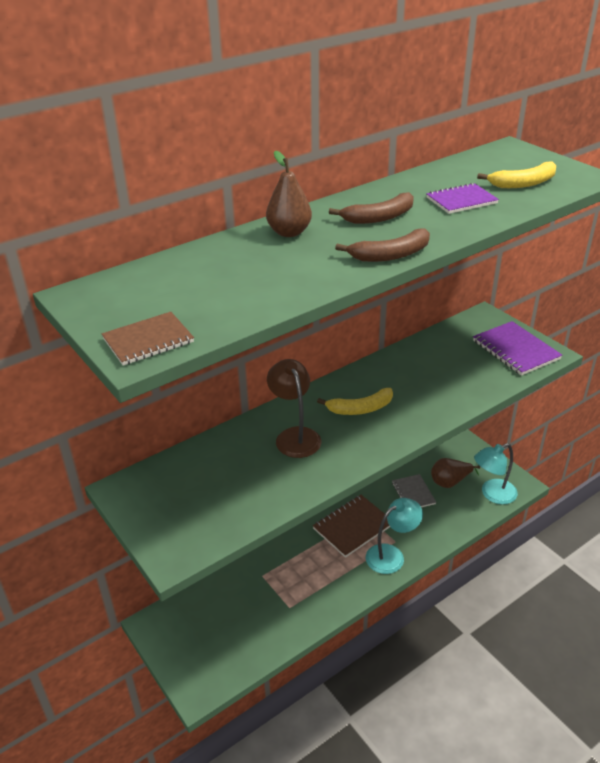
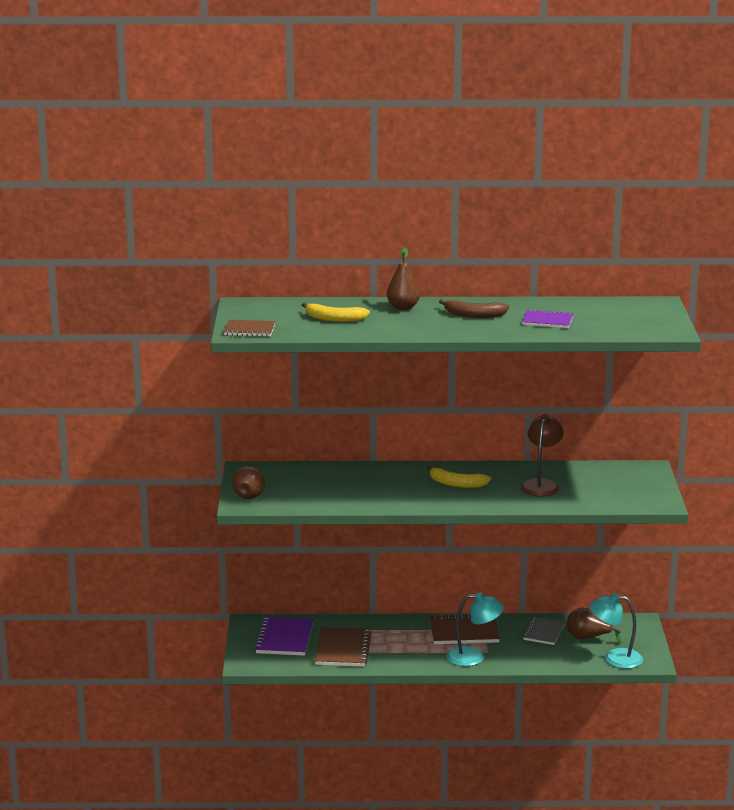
camera: 35 degrees right, 15 degrees down
brown lamp [267,359,321,458] -> brown lamp moved to [521,414,564,497]
brown banana [335,228,430,262] -> none
purple notebook [473,321,562,376] -> purple notebook moved to [255,616,313,656]
yellow banana [477,161,556,188] -> yellow banana moved to [302,302,370,322]
none -> brown pear [232,466,265,499]
none -> brown notebook [315,627,372,667]

